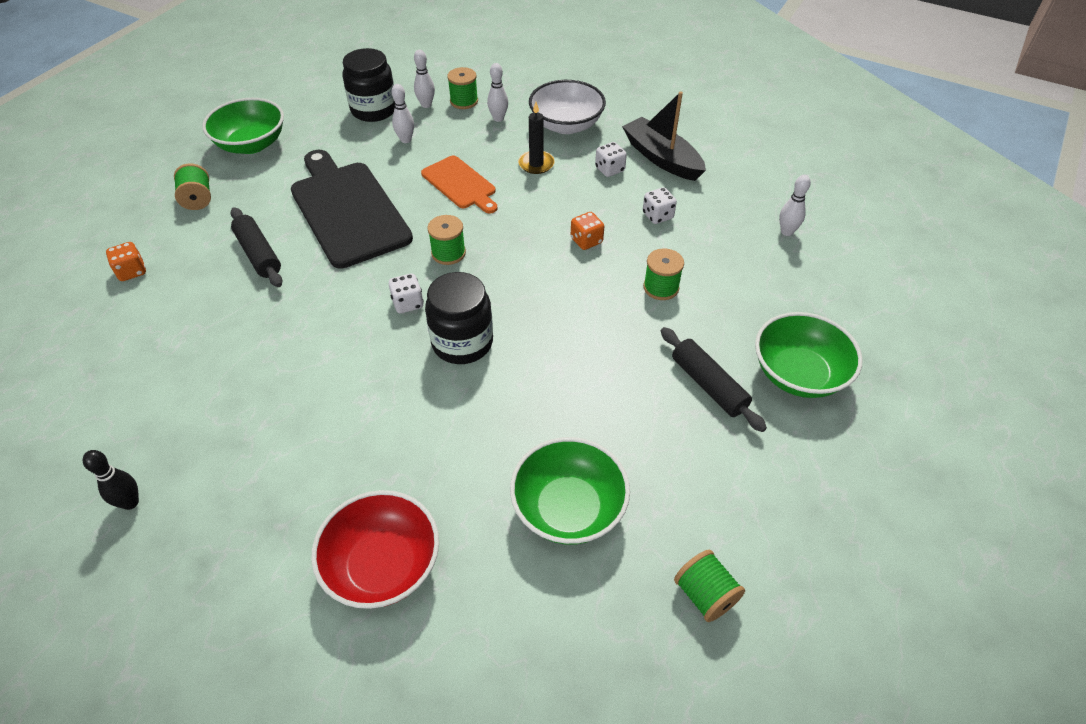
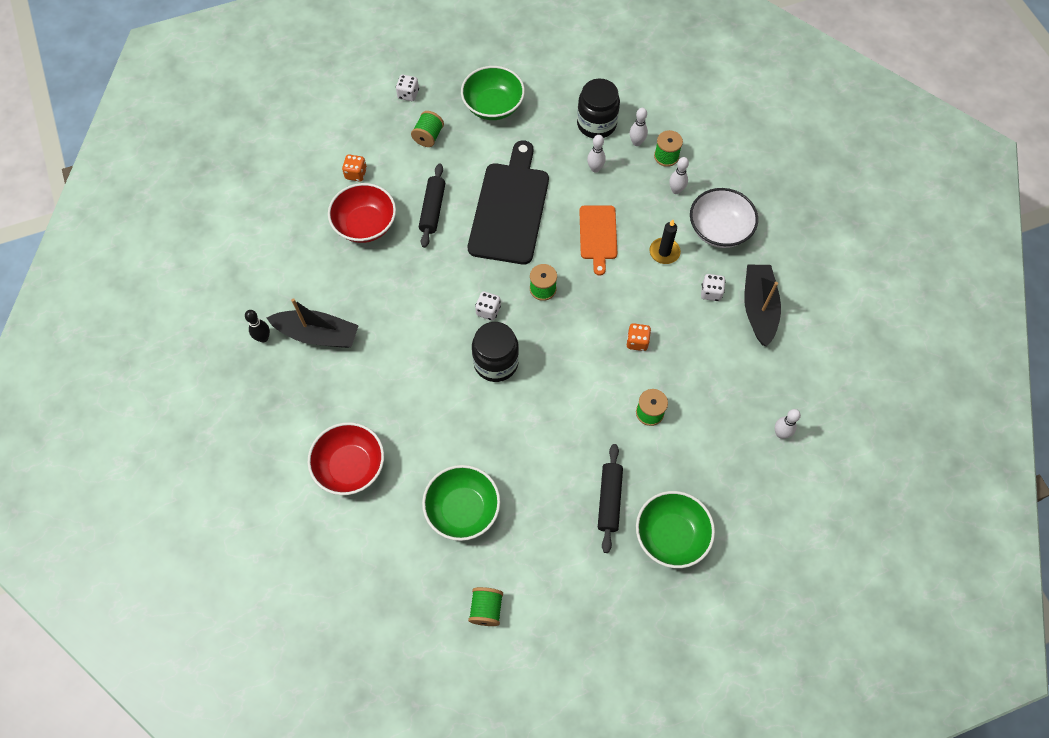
camera: 40 degrees right, 15 degrees up
white dice [643,187,677,224] -> white dice moved to [396,75,419,101]
none -> black boat [267,298,359,348]
none -> red bowl [328,183,396,243]

